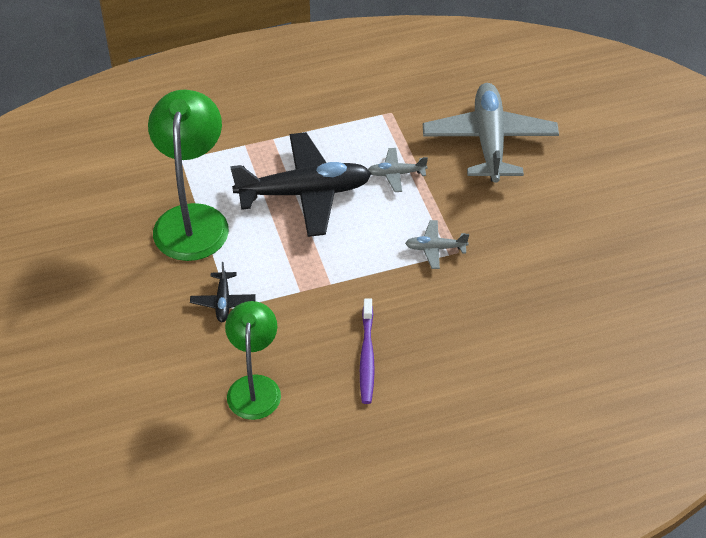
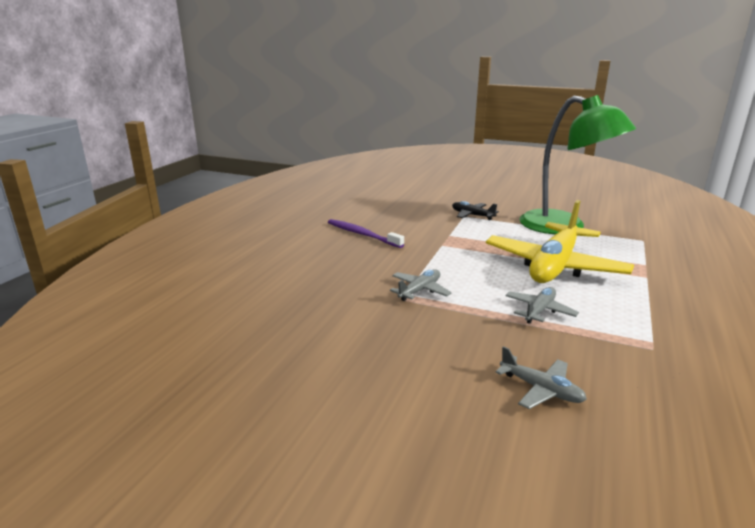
camera: 130 degrees right, 25 degrees down
green lamp [225,301,281,420] -> none
black plane [230,132,371,237] -> yellow plane [486,200,634,283]
grey plane [423,83,559,183] -> grey plane [495,346,587,409], size x0.44

